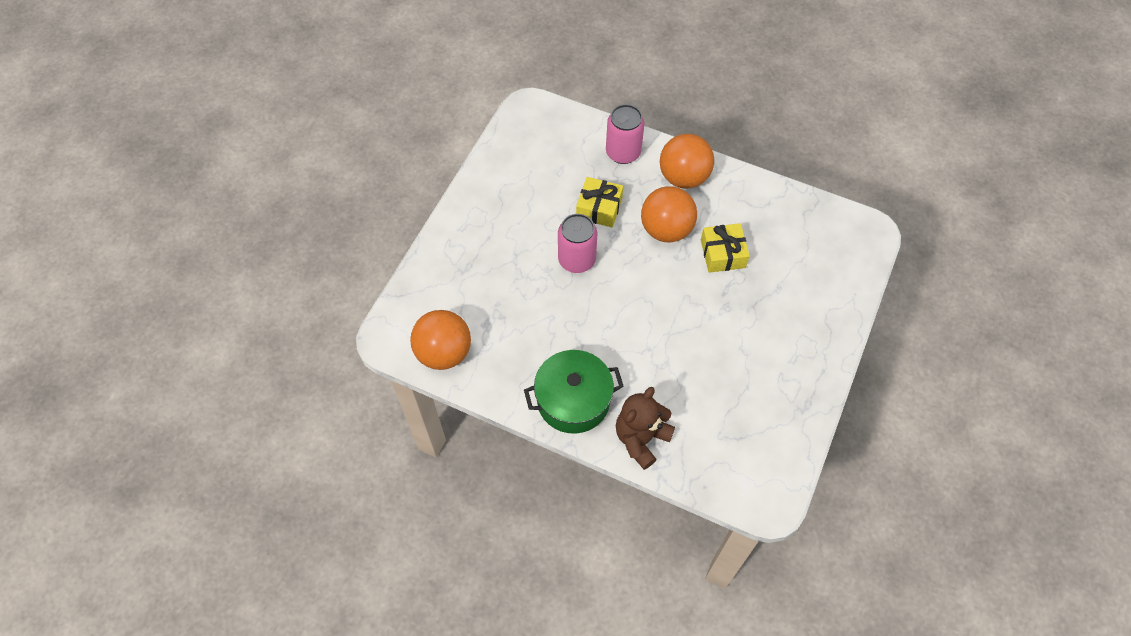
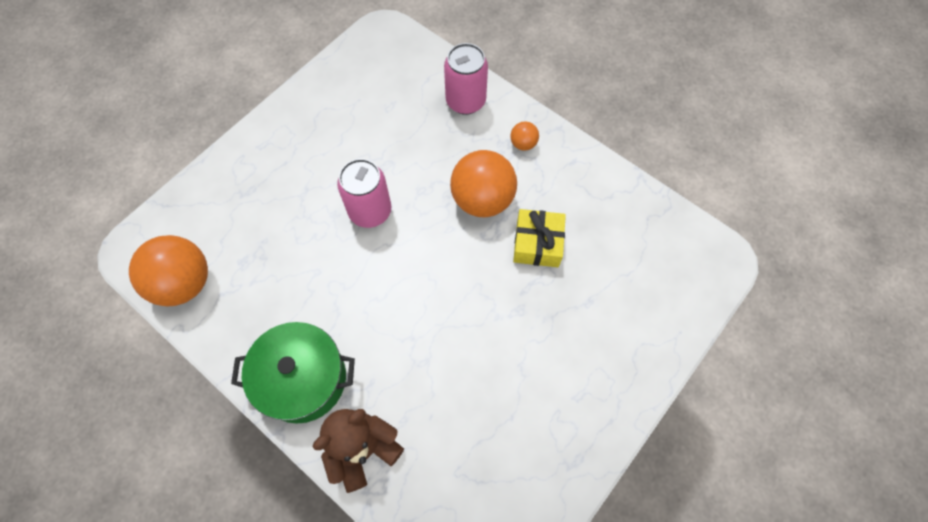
camera: 15 degrees right, 5 degrees up
yellow gift [576,177,623,228] -> none
orange ball [660,134,714,188] -> orange ball [510,121,539,151], size x0.46

